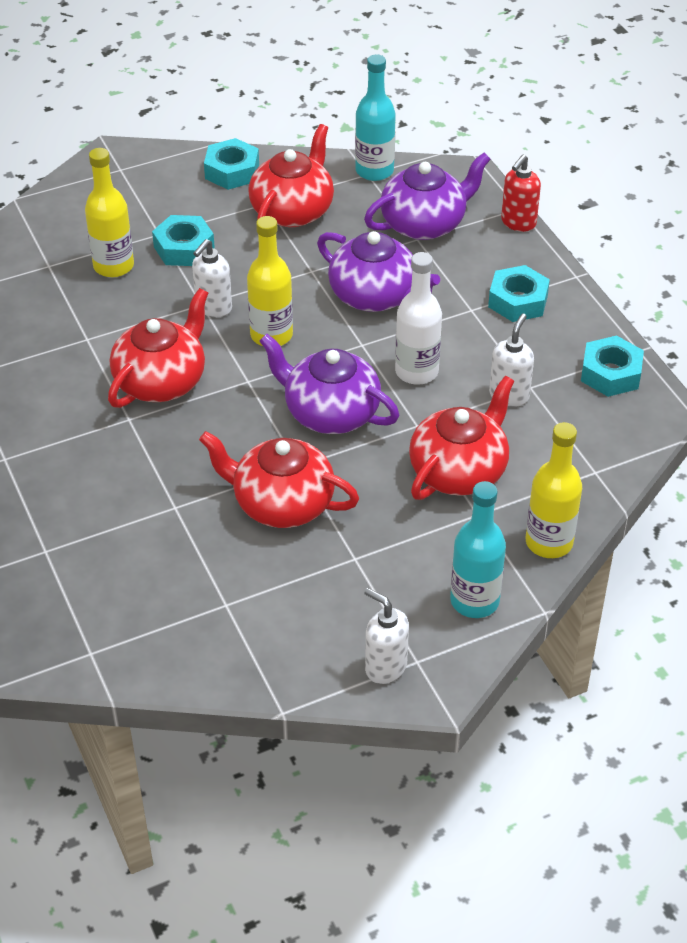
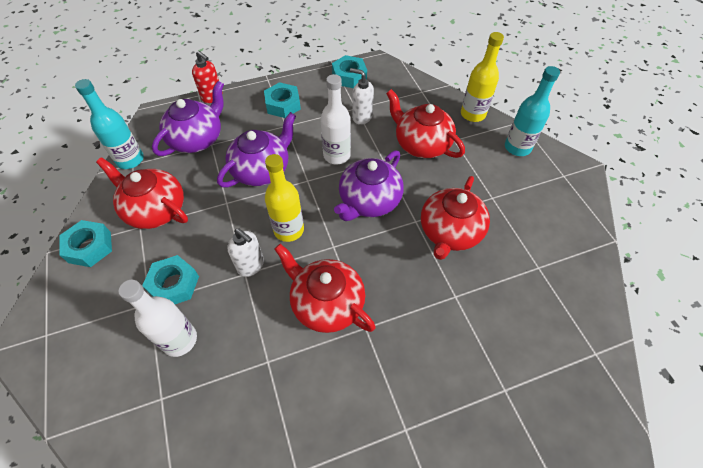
camera: 85 degrees left, 10 degrees up
yellow bottle [85,148,134,277] -> white bottle [118,280,197,357]
purple teapot [364,153,491,240] -> purple teapot turned 60 degrees clockwise [152,81,224,156]
white soap dispenser [364,588,409,684] -> none

